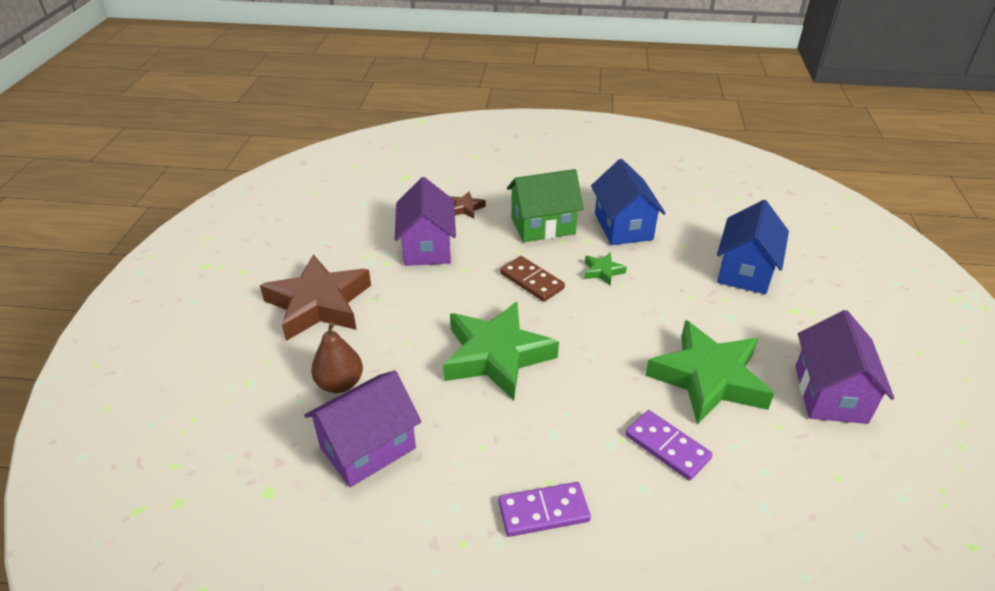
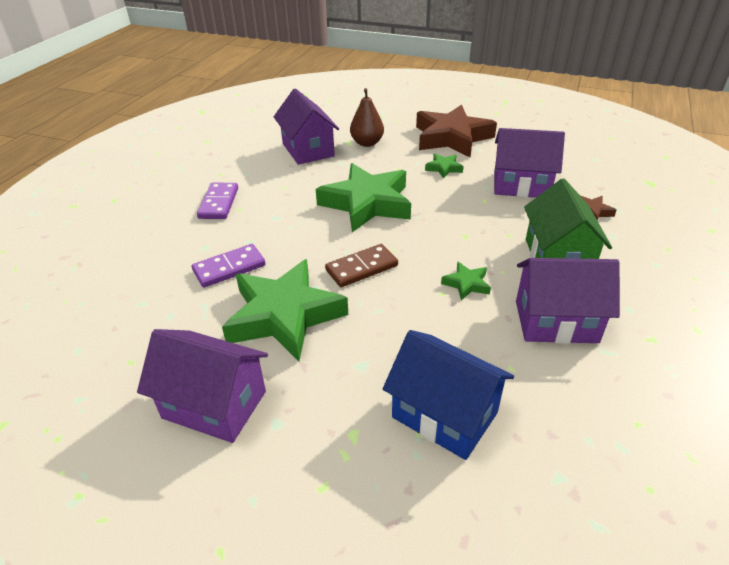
camera: 105 degrees right, 0 degrees up
brown domino [500,256,565,302] -> brown domino moved to [325,244,398,287]
blue house [591,159,666,245] -> purple house [516,258,620,344]
none -> green star [425,154,464,179]

